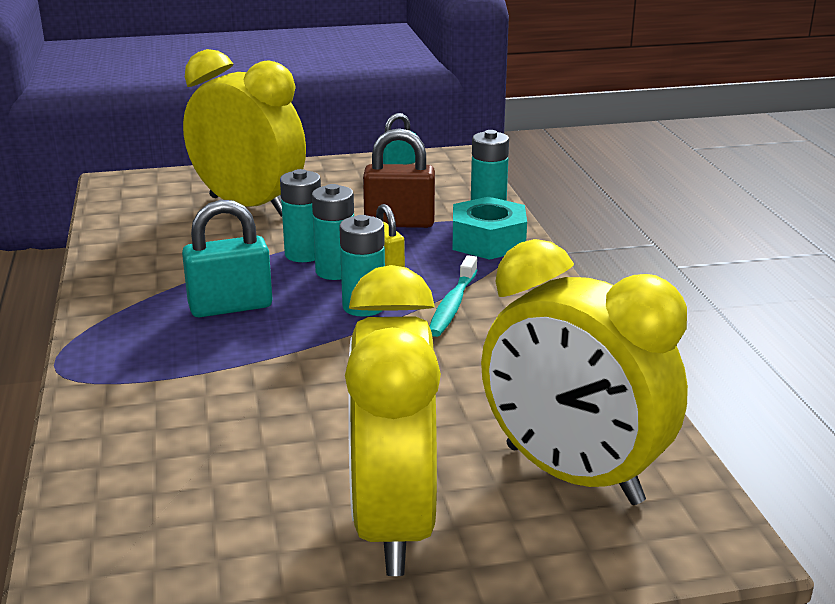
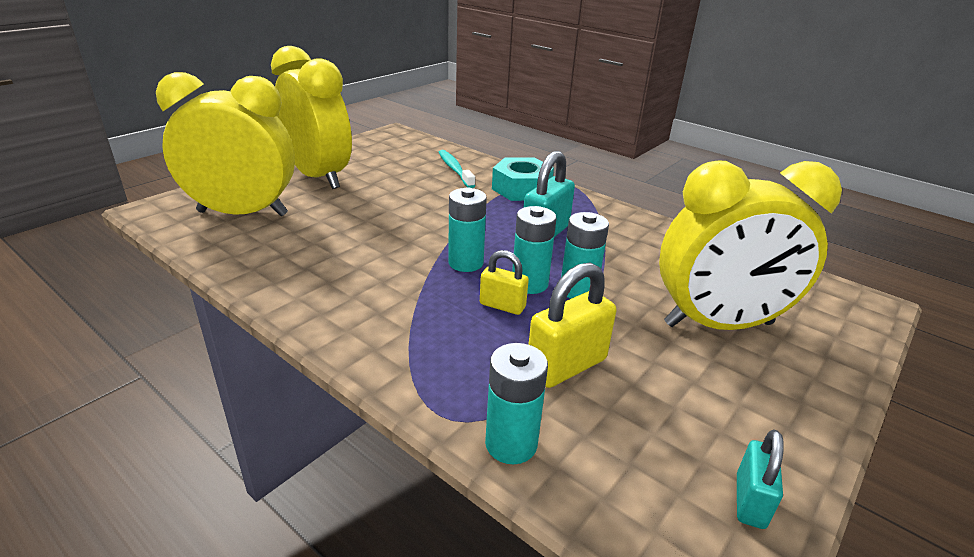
camera: 140 degrees right, 5 degrees up
brown padlock [363,128,435,228] -> yellow padlock [528,262,617,388]
turquoise toothbrush [429,255,477,337] -> turquoise toothbrush moved to [438,150,475,188]
turquoise nut [453,197,527,260] -> turquoise nut moved to [492,157,554,201]

